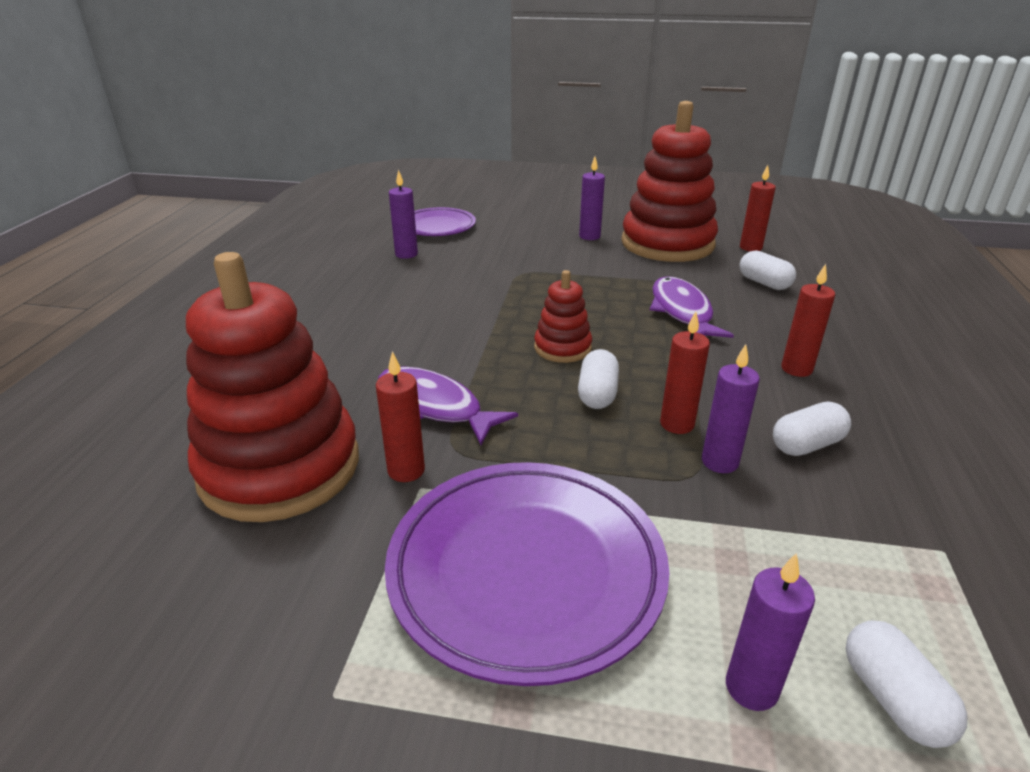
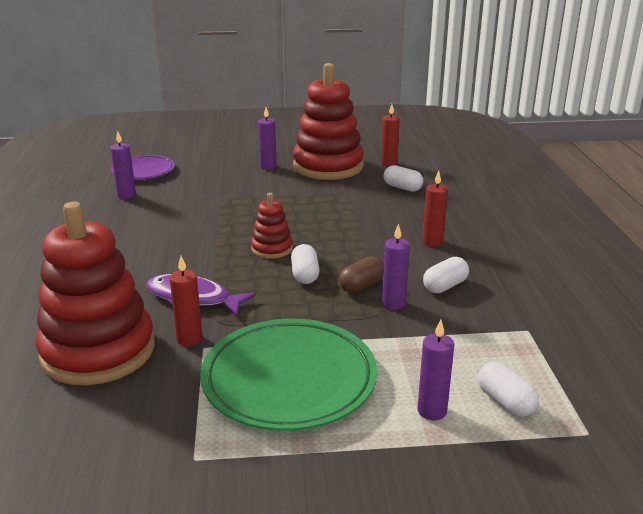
camera: 15 degrees left, 5 degrees down
purple plate [385,462,669,686] -> green plate [200,318,377,431]
purple fish [650,276,734,338] -> none
red candle [660,311,710,434] -> brown capsule [339,256,384,293]

